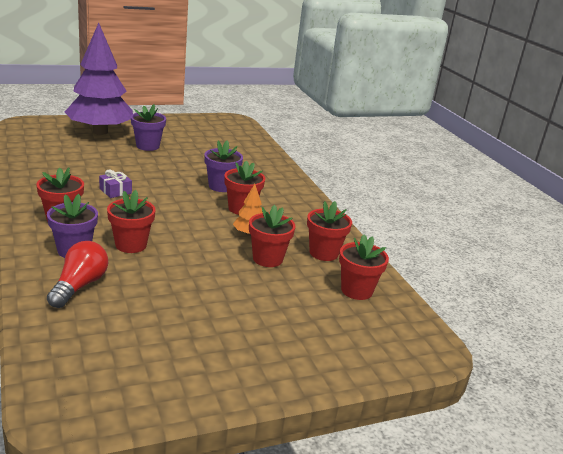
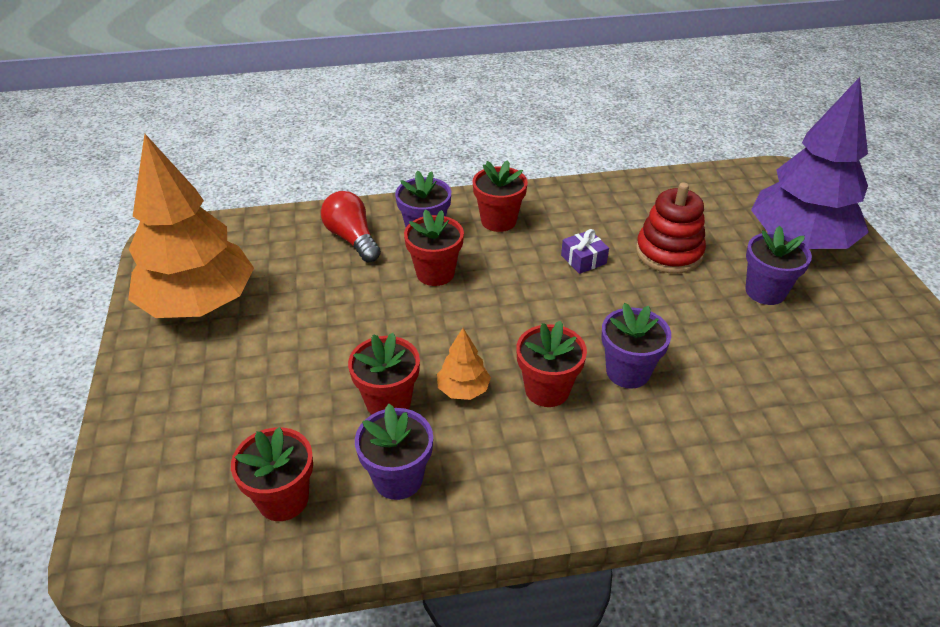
camera: 105 degrees right, 15 degrees up
red light bulb [47,241,108,308] -> red light bulb turned 150 degrees counterclockwise [321,191,381,262]
red flower pot [307,201,352,261] -> purple flower pot [355,404,433,500]
none -> orange tree [128,134,254,318]
none -> red stacking toy [636,182,706,274]

